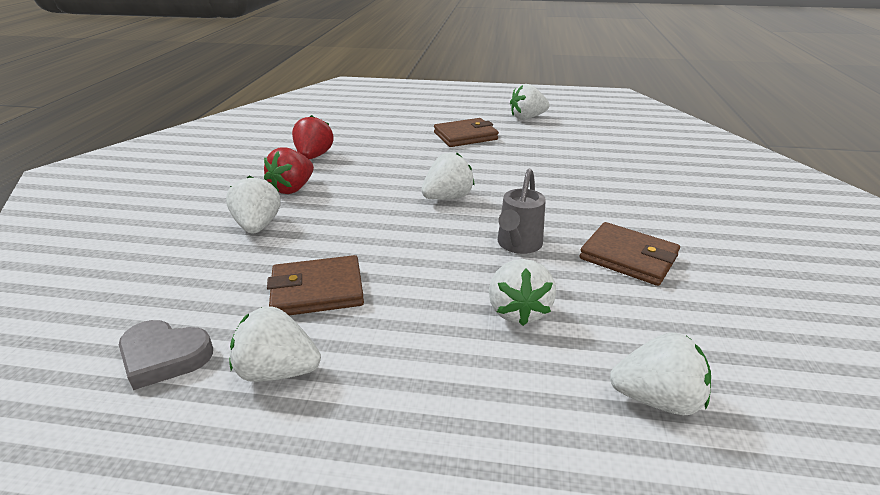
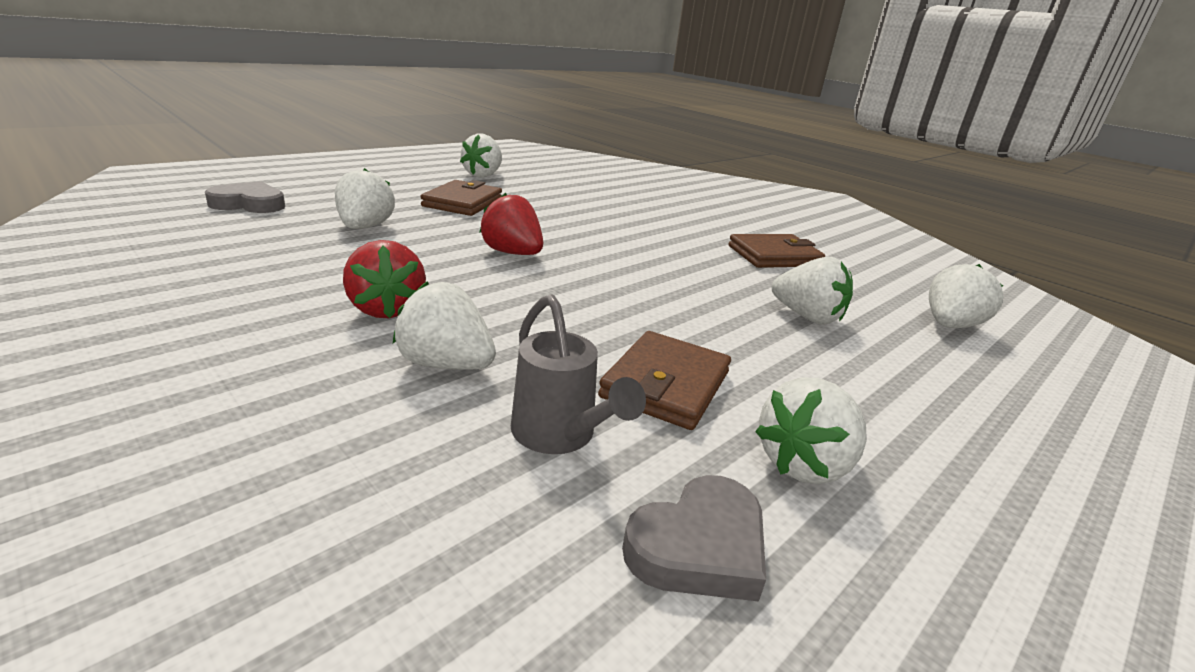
camera: 55 degrees left, 5 degrees down
red strawberry [292,115,333,160] -> red strawberry moved to [479,193,543,255]
white strawberry [421,153,475,200] -> white strawberry moved to [335,168,395,229]
grey watering can [498,169,546,254] -> grey watering can moved to [511,294,646,454]
none -> grey heart [205,181,285,213]

